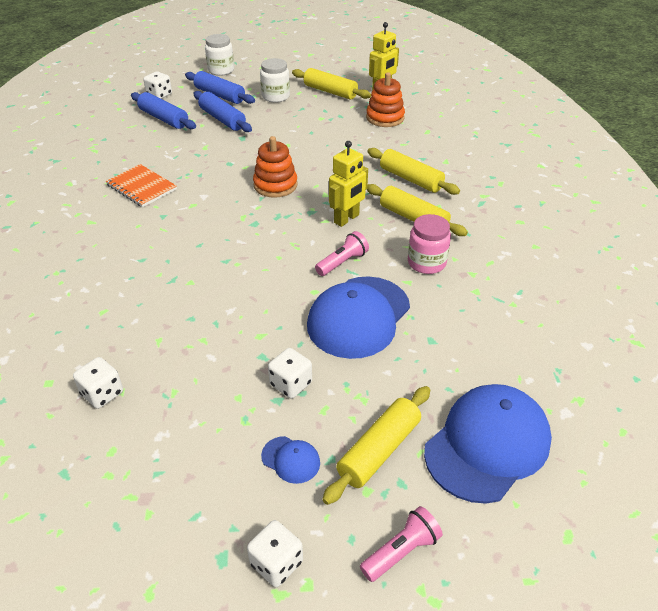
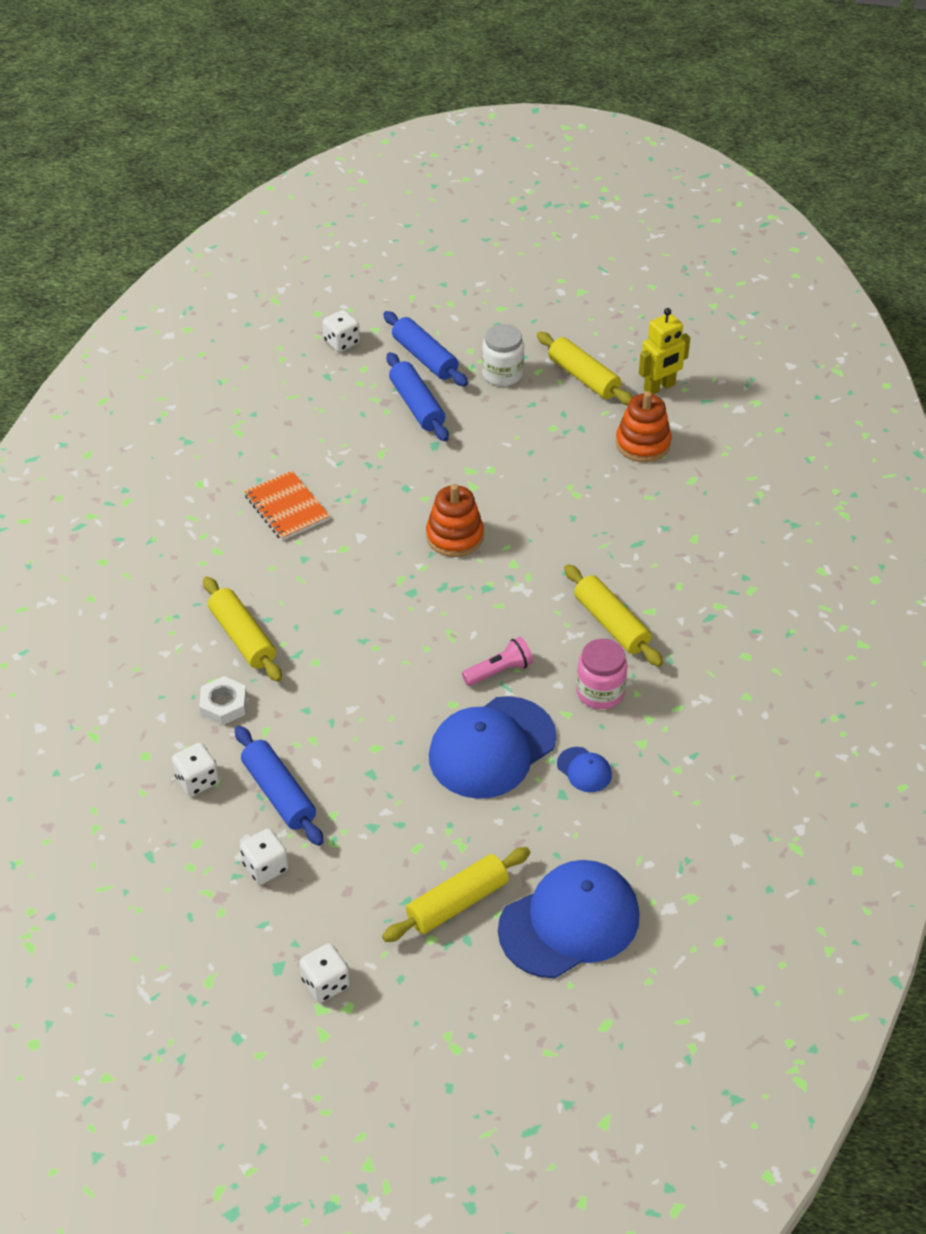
camera: 15 degrees right, 5 degrees up
blue rolling pin [131,92,196,129] -> blue rolling pin moved to [235,726,324,846]
white jar [205,34,234,76] -> none
blue cap [261,436,320,484] -> blue cap moved to [557,747,612,792]
white dice [268,348,312,399] -> white dice moved to [240,829,289,884]
yellow robot [329,141,368,227] -> none
pink flashlight [360,506,443,582] -> none
yellow rolling pin [367,148,460,195] -> yellow rolling pin moved to [203,577,282,682]
none -> white nut [199,676,247,725]

